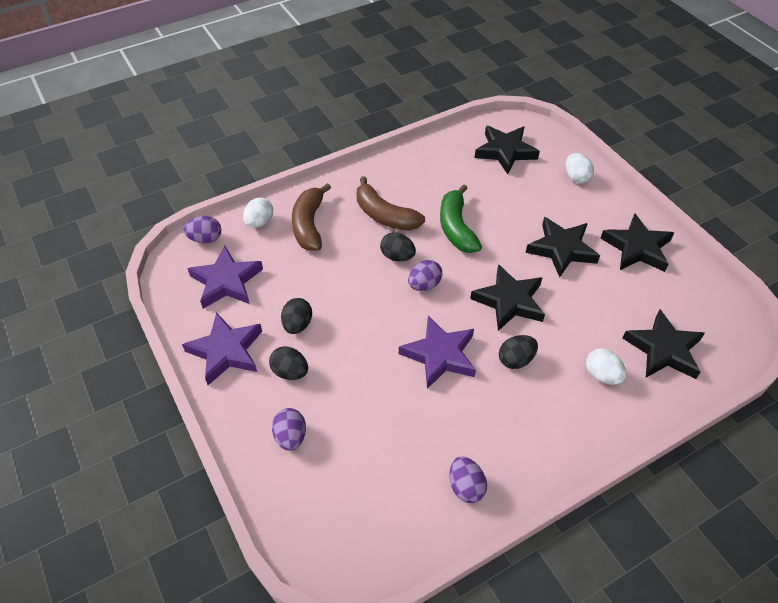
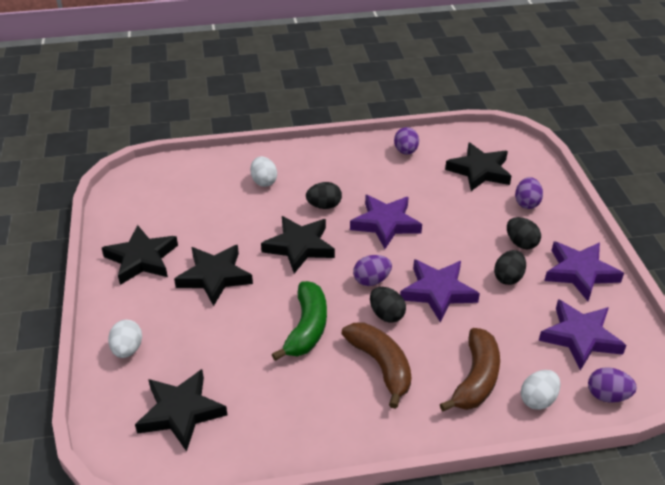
camera: 160 degrees left, 10 degrees down
black star [623,309,705,379] -> black star moved to [445,142,511,191]
none -> purple star [400,259,480,323]

